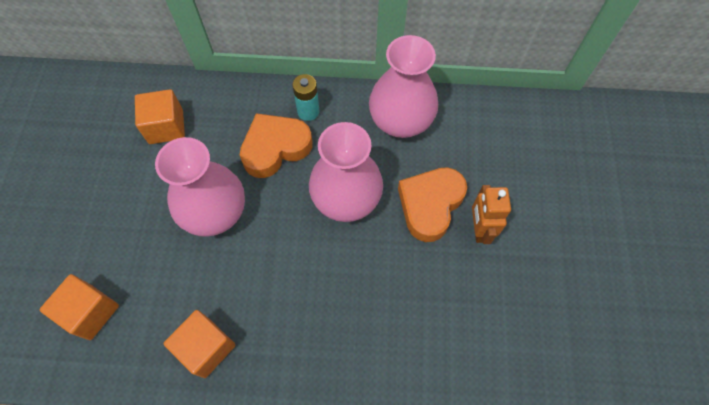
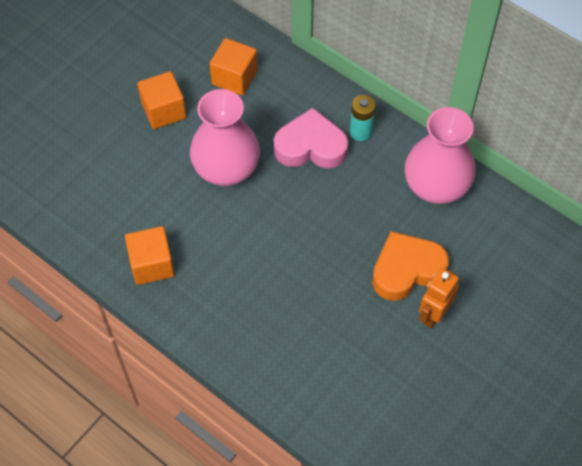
camera: 35 degrees right, 5 degrees down
orange cube [39,274,119,340] -> orange cube moved to [137,71,186,129]
orange heart [240,113,312,178] -> pink heart [274,108,348,169]
pink vase [309,122,383,222] -> none

